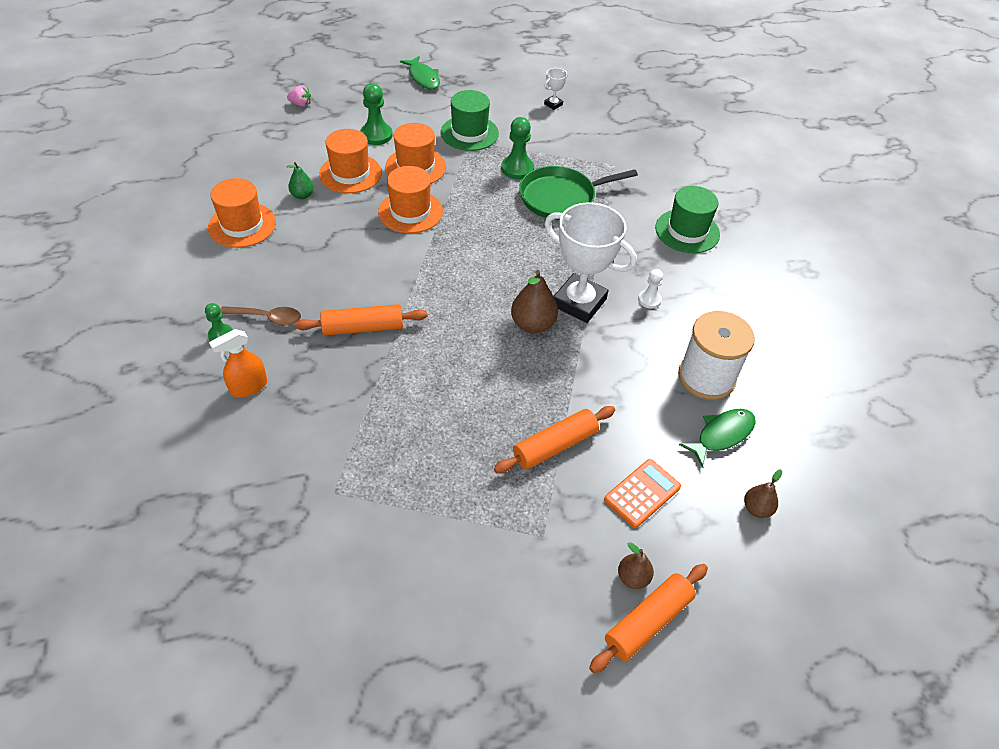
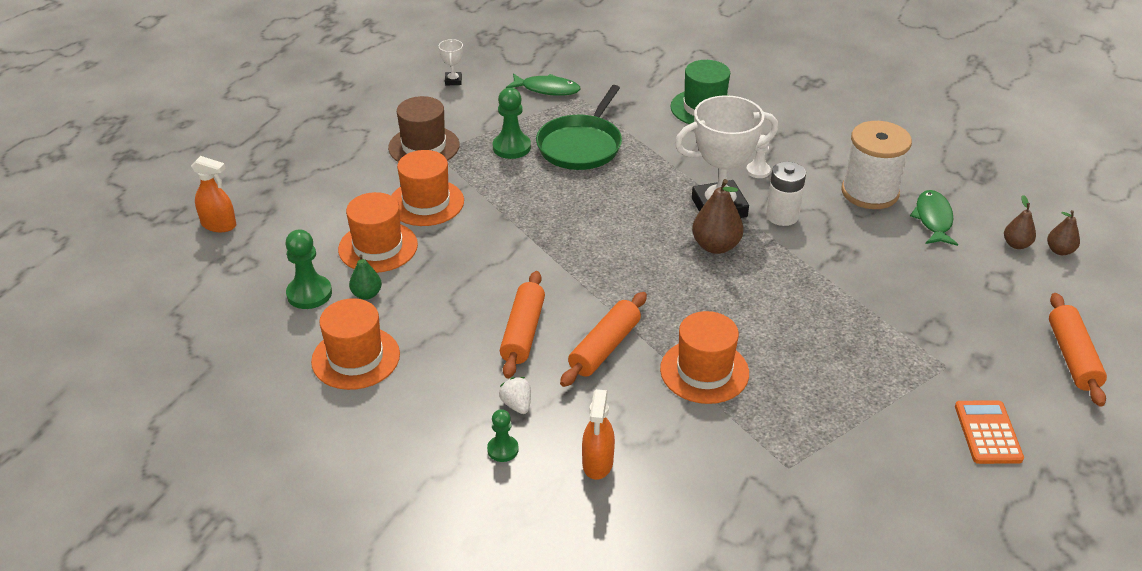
camera: 45 degrees left, 10 degrees down
brown spoon [220,306,301,326] -> white strawberry [499,377,531,414]
pink strawberry [287,85,311,107] -> orange spray bottle [191,156,236,232]
green pawn [360,83,393,145] -> green pawn moved to [285,229,332,309]
orange hat [378,166,443,233] -> orange hat moved to [660,311,749,404]
green fish [400,56,440,89] -> green fish moved to [506,73,580,96]
green hat [441,90,499,151] -> brown hat [388,96,460,162]
orange rolling pin [494,406,615,473] -> orange rolling pin moved to [500,271,545,378]
orange calculator [604,459,681,528] -> orange calculator moved to [955,400,1024,464]
brown pear [618,542,654,589] -> brown pear moved to [1047,210,1080,255]
none -> white battery [766,162,806,226]

